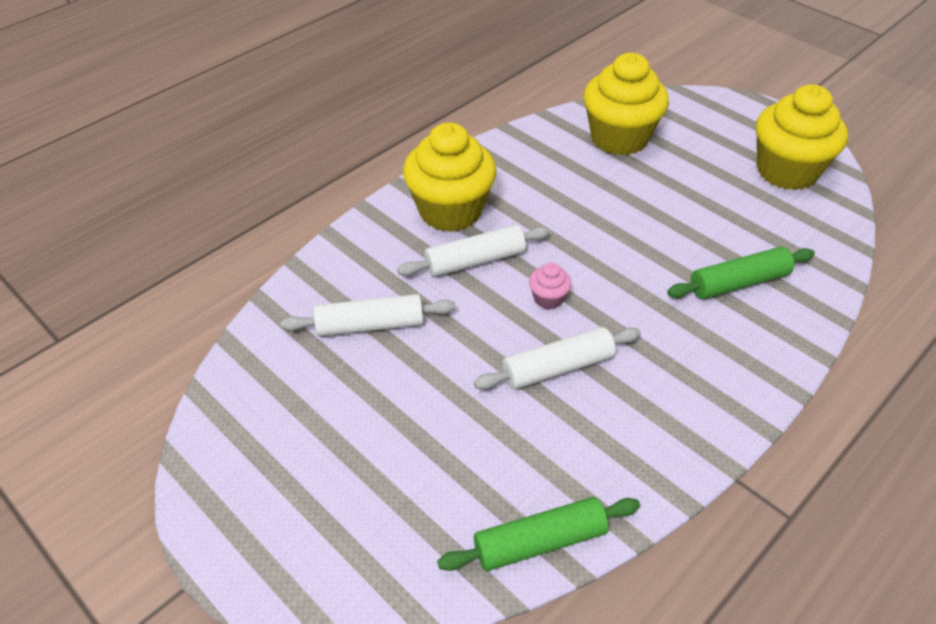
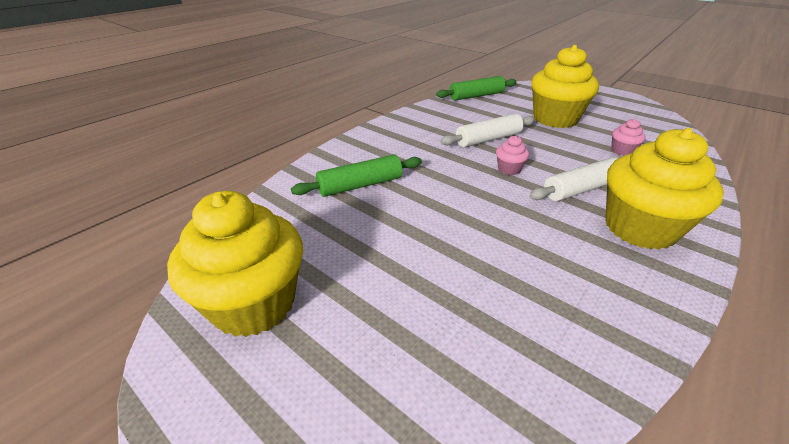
camera: 175 degrees right, 10 degrees down
white rolling pin [280,294,455,337] -> pink cupcake [611,119,646,156]
yellow cupcake [583,53,669,156] -> yellow cupcake moved to [531,45,599,128]

